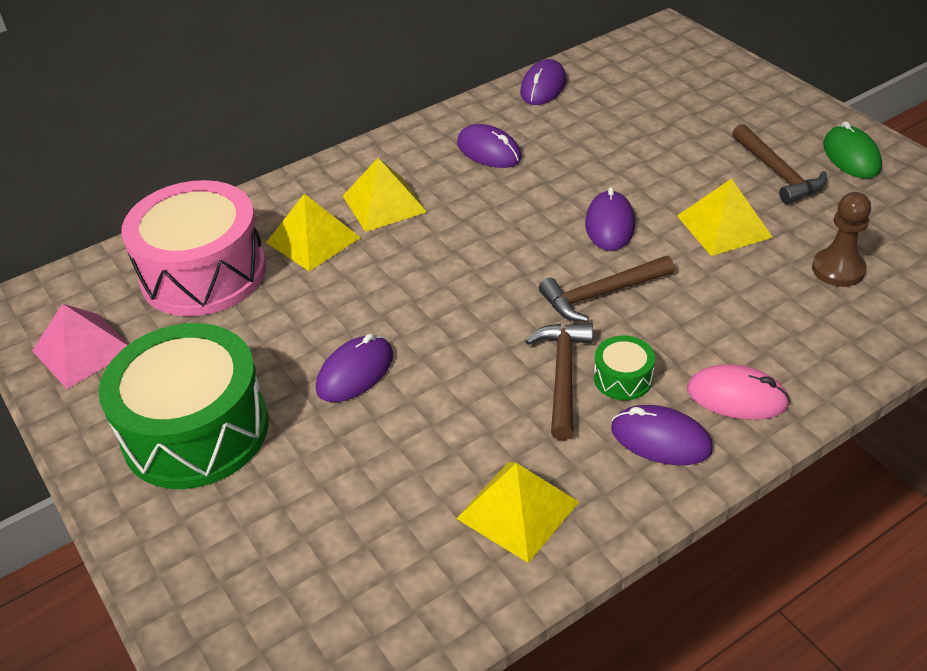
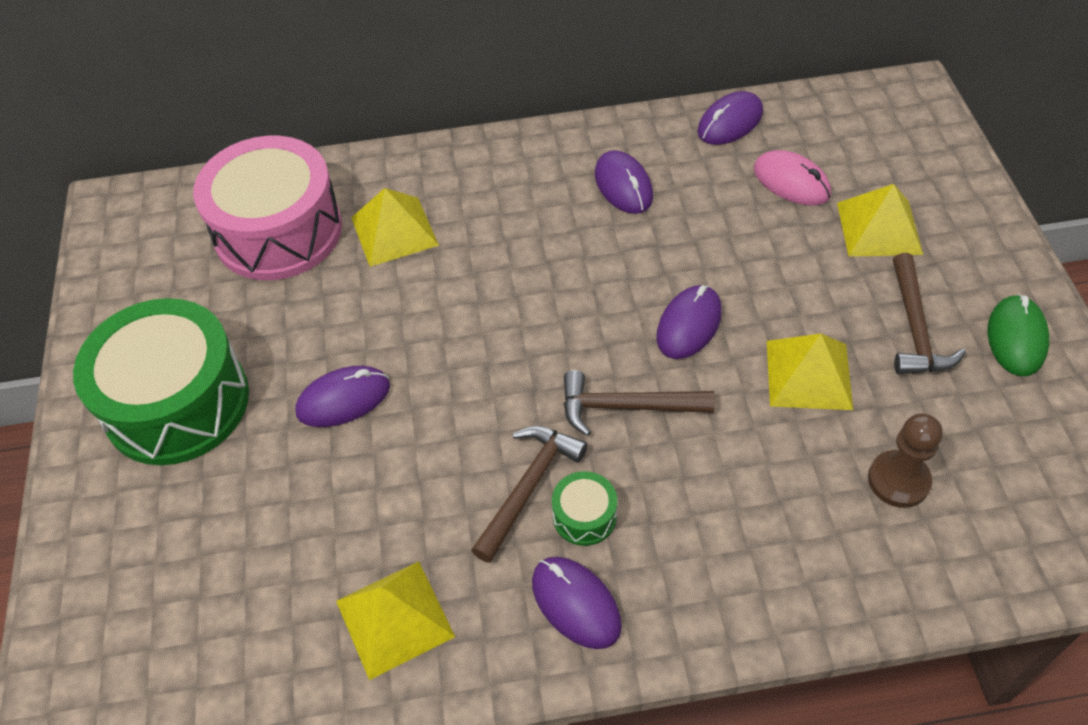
camera: 25 degrees right, 10 degrees up
pink pyramid [32,304,129,389] -> none
yellow pyramid [343,158,427,232] -> yellow pyramid moved to [837,184,923,257]
pink mouse [687,364,790,420] -> pink mouse moved to [754,150,831,206]

